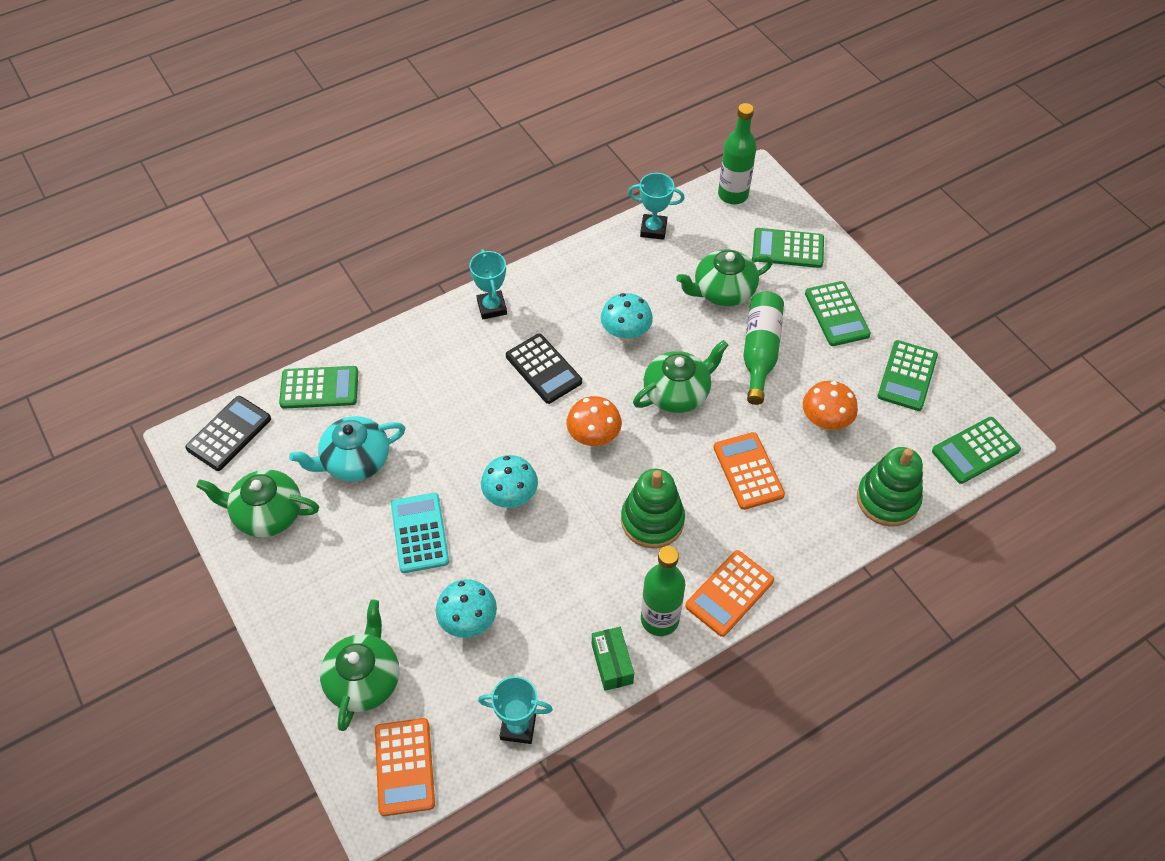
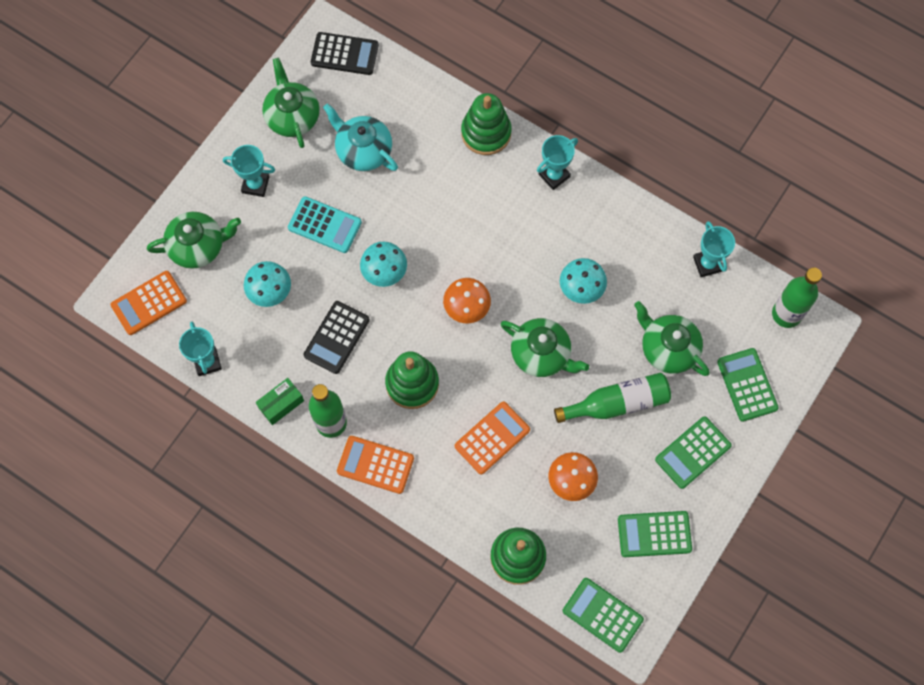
camera: 65 degrees right, 15 degrees up
green calculator [279,366,358,409] -> none
turquoise calculator [391,493,449,573] -> turquoise calculator turned 60 degrees clockwise [288,196,362,253]
black calculator [506,334,582,404] -> black calculator moved to [304,301,370,374]
none -> turquoise trophy [223,145,275,197]
none -> green stacking toy [461,93,512,155]

